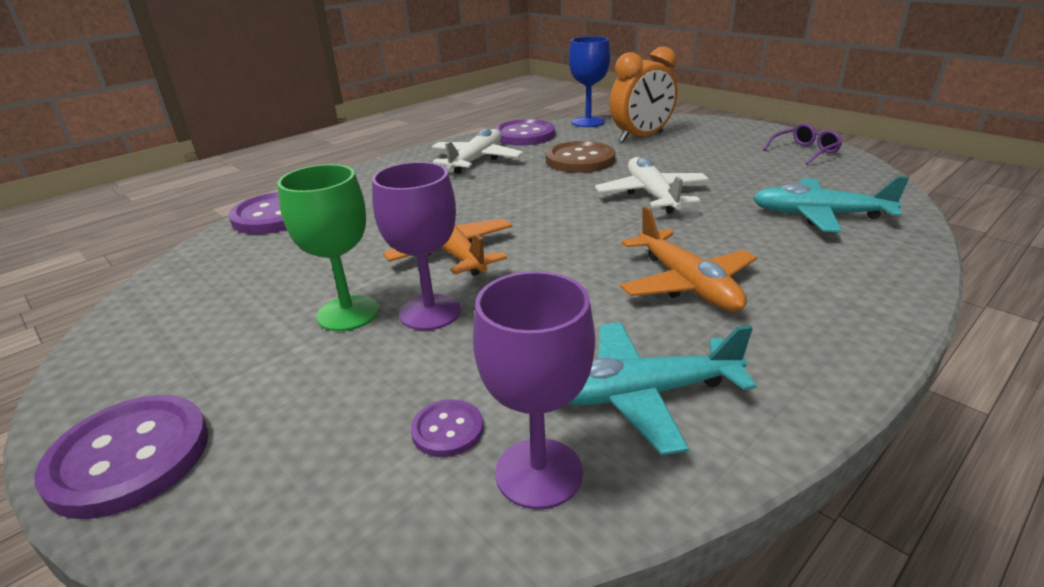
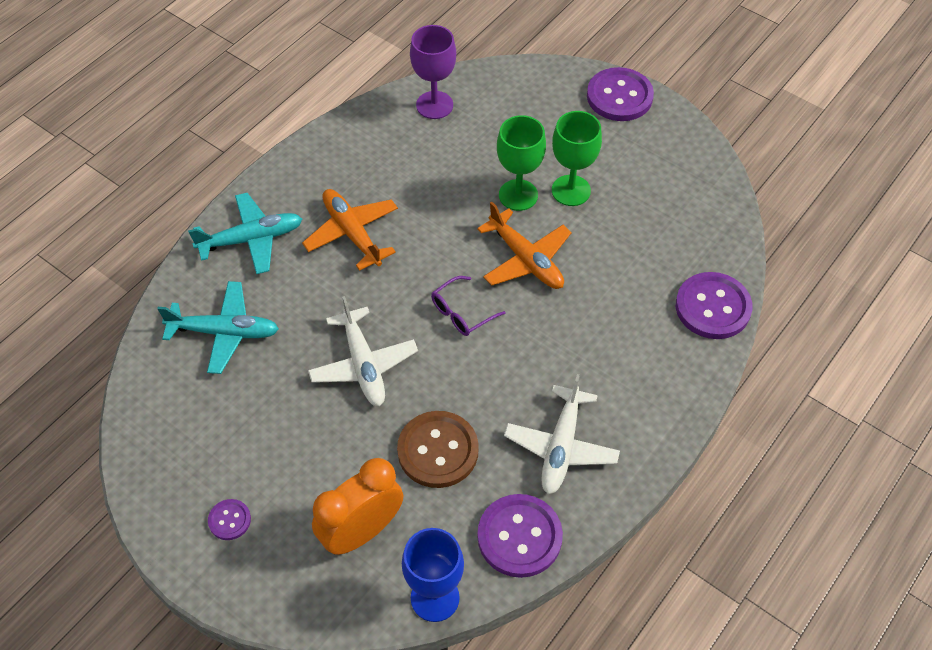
camera: 170 degrees right, 25 degrees up
purple goblet [372,162,461,330] -> green goblet [497,115,546,211]
purple button [411,399,483,457] -> purple button moved to [208,499,251,540]
turquoise plane [567,322,756,455] -> turquoise plane moved to [188,193,302,274]
purple glasses [763,123,842,165] -> purple glasses moved to [431,276,505,336]

